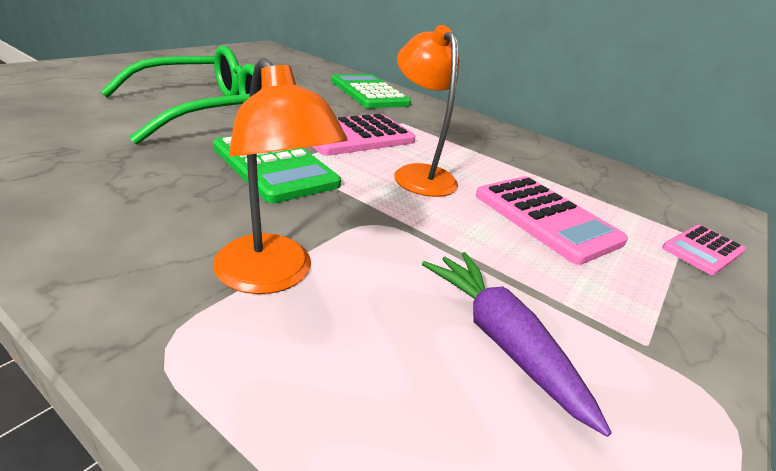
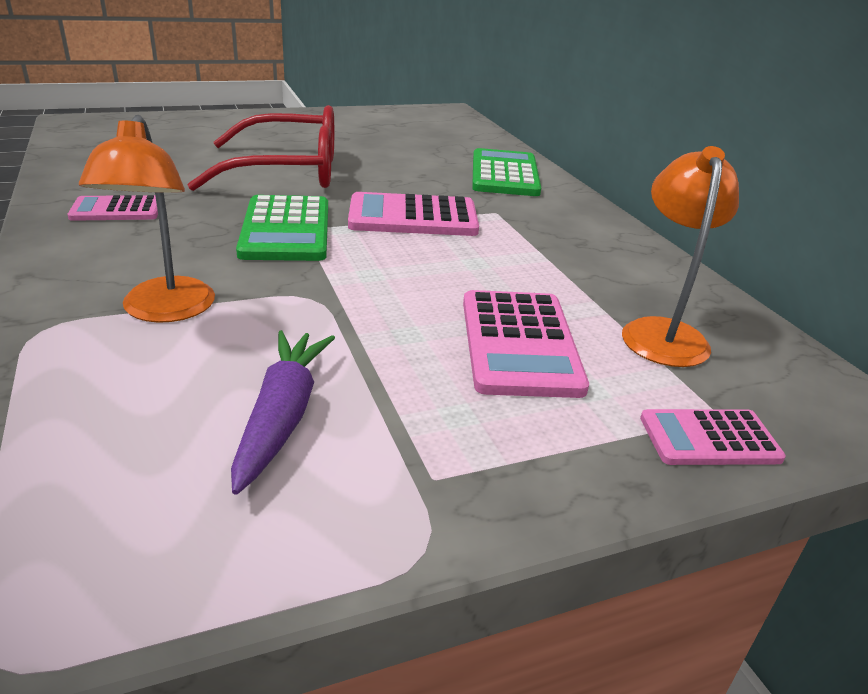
camera: 35 degrees right, 0 degrees up
green glasses [100,46,262,144] -> red glasses [187,105,334,191]
orange lamp [394,25,459,197] -> orange lamp moved to [622,146,739,367]
none -> pink calculator [67,195,158,221]

